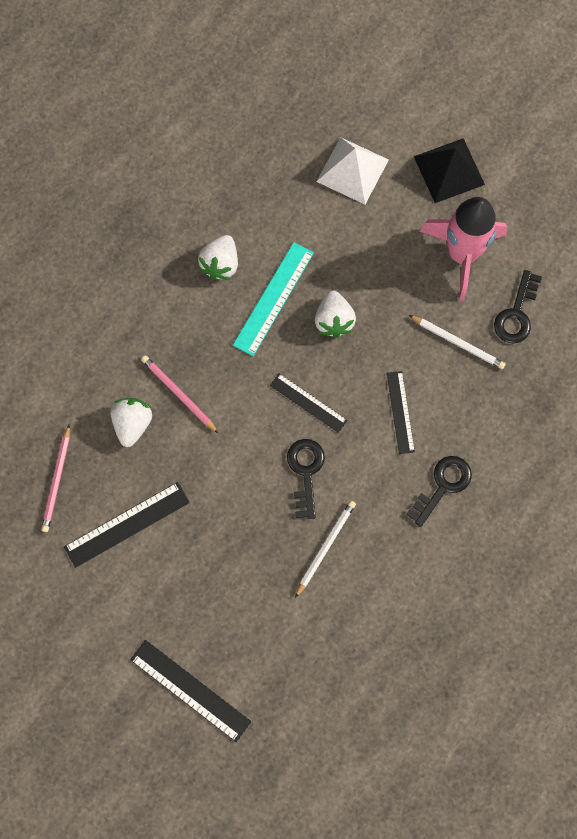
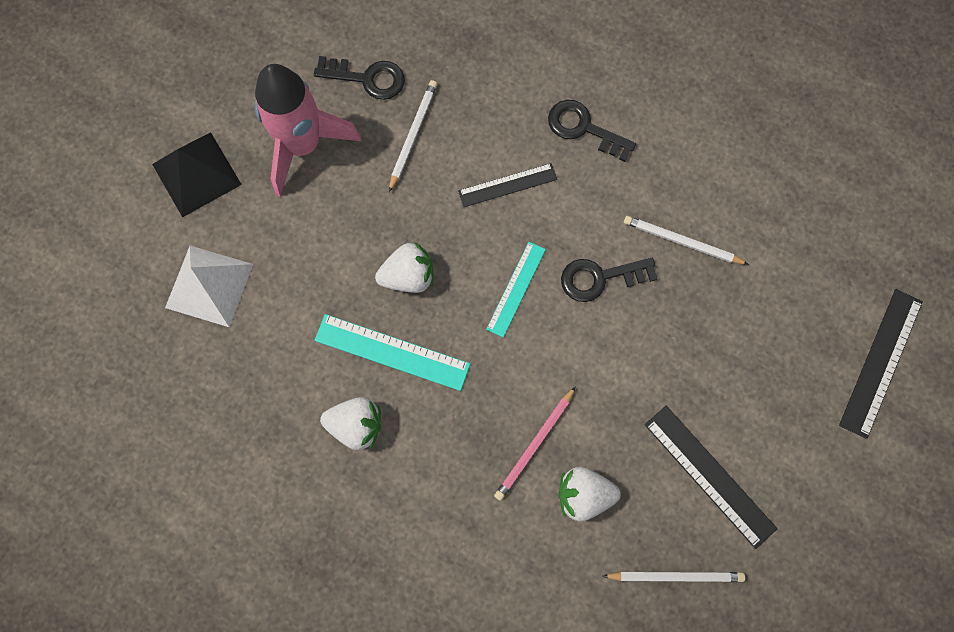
camera: 100 degrees left, 0 degrees up
pink pencil [41,425,70,532] -> white pencil [602,572,745,582]
black ruler [270,373,348,433] -> turquoise ruler [486,242,546,337]

